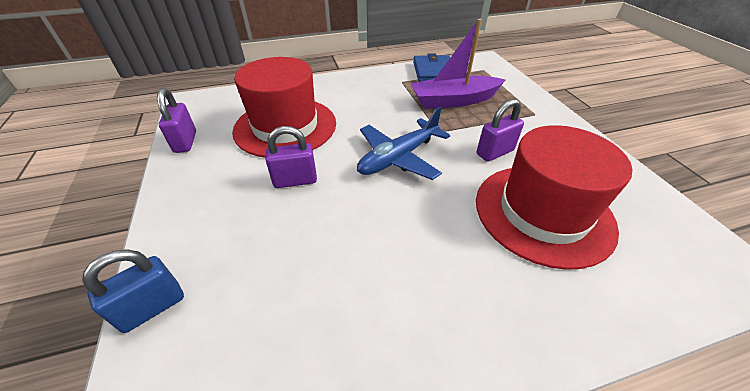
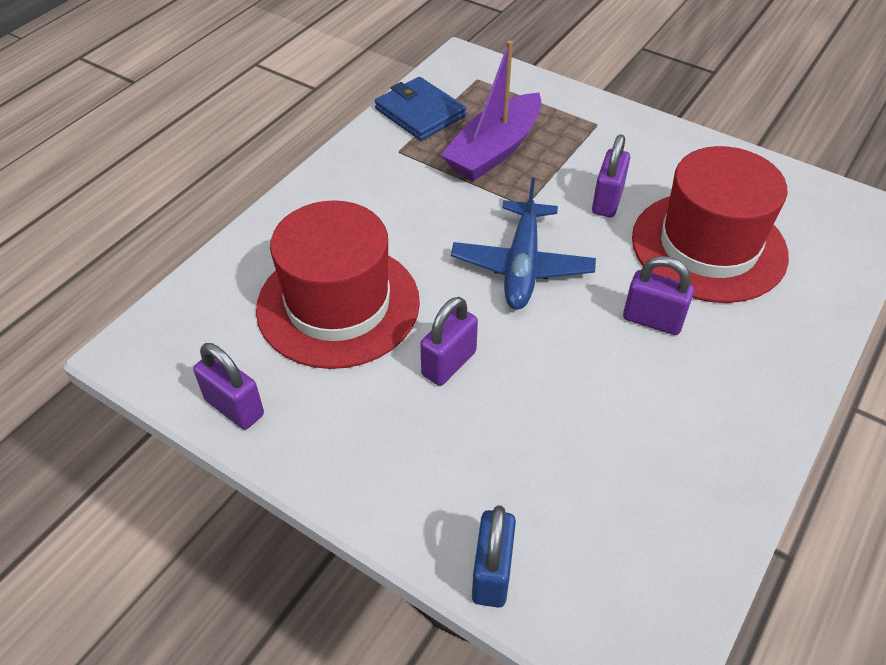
camera: 40 degrees left, 5 degrees up
none -> purple padlock [623,256,694,335]

